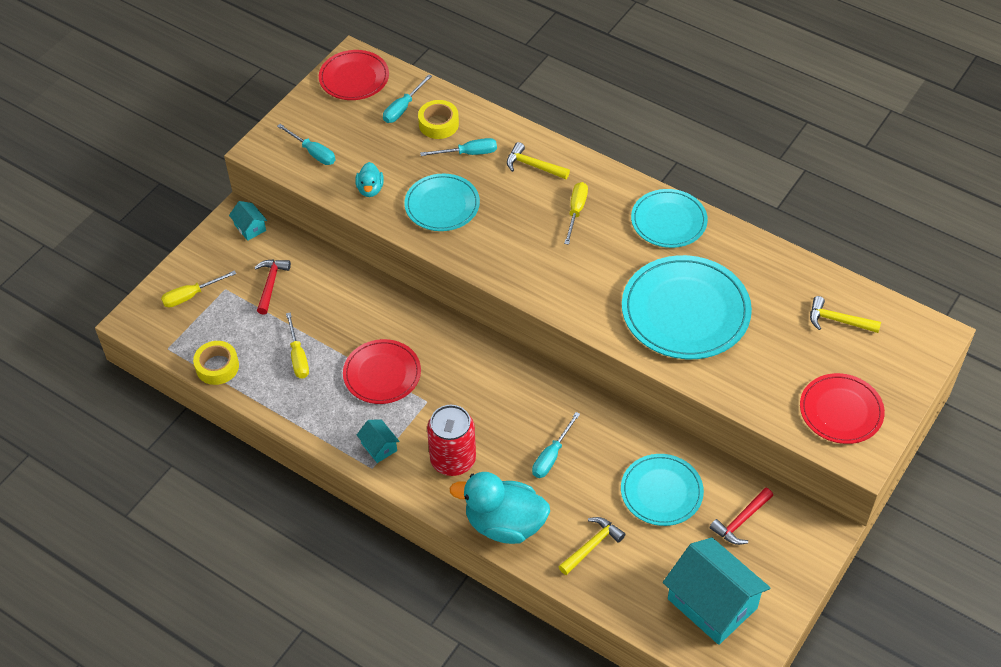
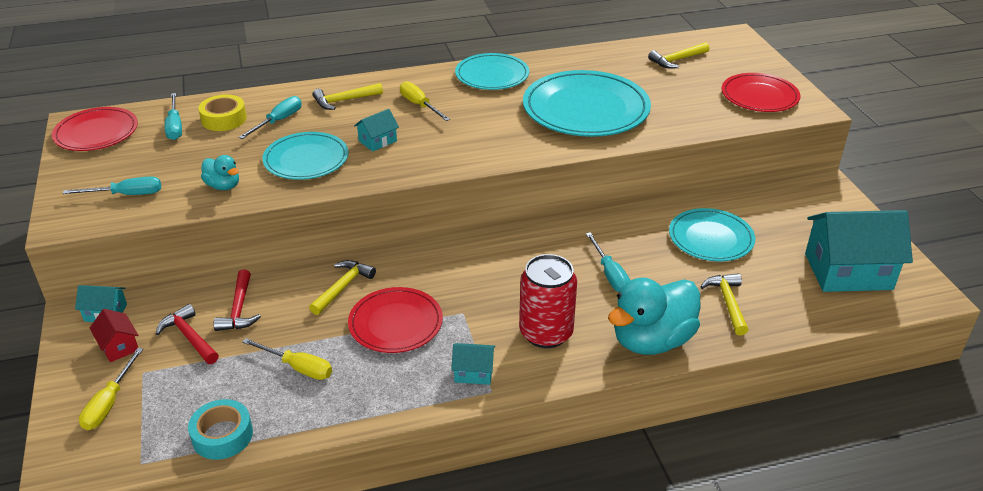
camera: 50 degrees left, 15 degrees down
yellow tape [193,341,239,385] -> turquoise tape [188,399,253,460]
red hammer [709,487,773,545] -> red hammer moved to [213,269,261,331]
none -> red house [90,309,139,362]
none -> yellow hammer [309,260,376,315]
none -> turquoise house [354,109,399,151]

